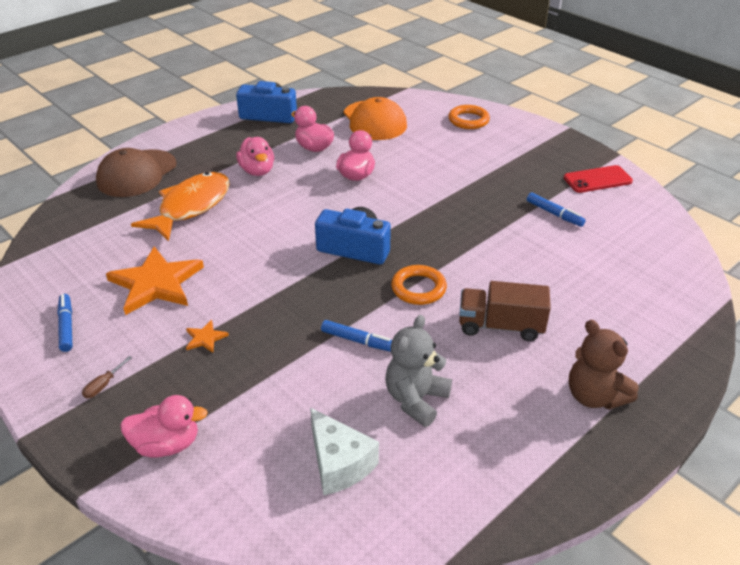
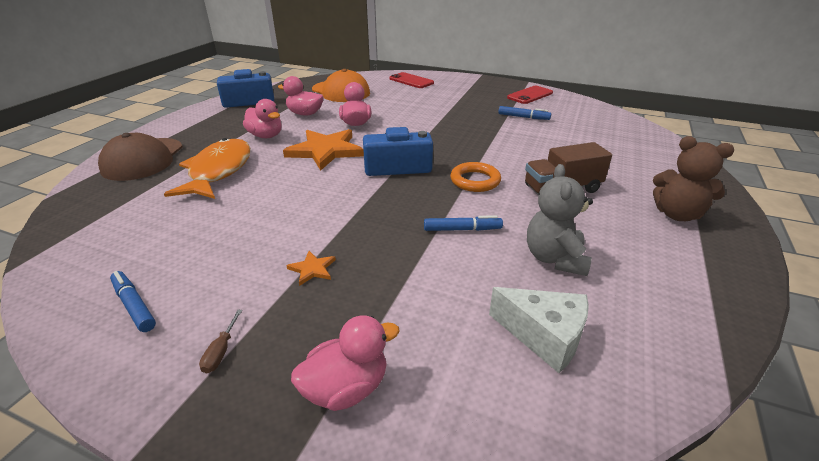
camera: 25 degrees left, 5 degrees down
orange star [106,246,204,315] -> orange star moved to [283,129,364,171]
orange ring [448,105,490,129] -> red phone [389,72,434,88]

